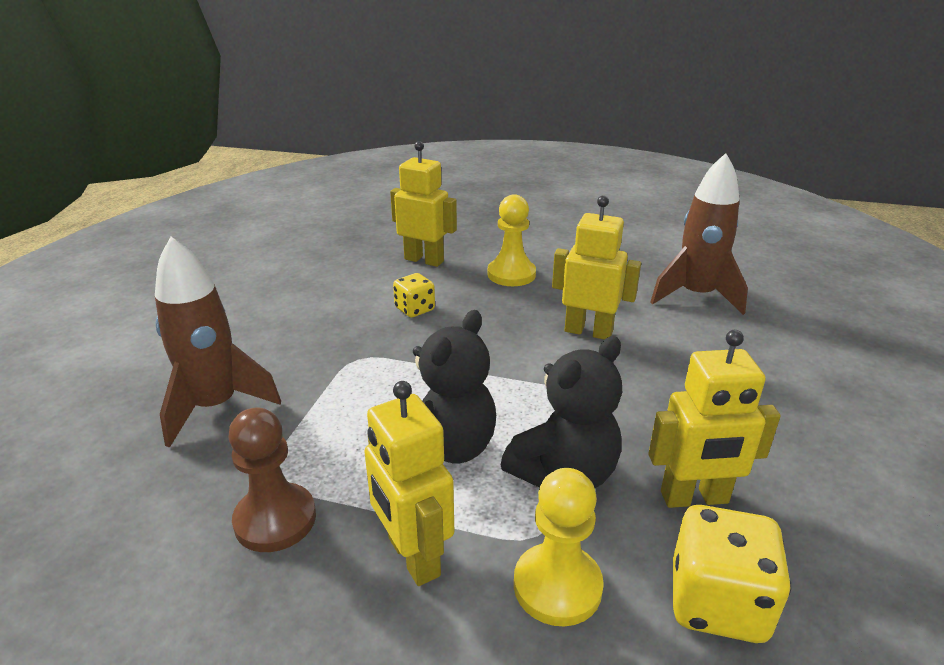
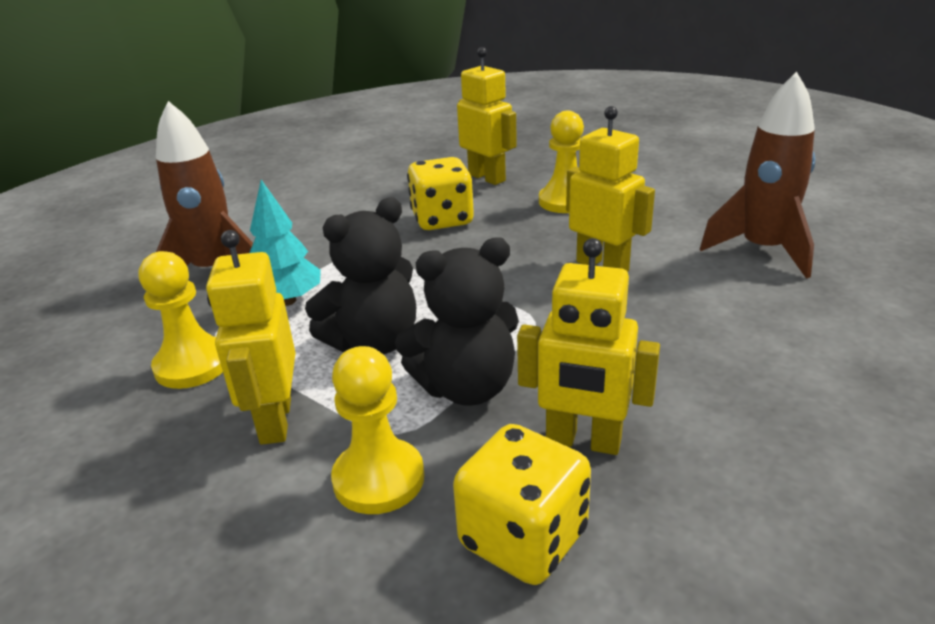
camera: 25 degrees right, 0 degrees up
brown pawn [228,408,316,552] -> yellow pawn [139,251,223,389]
yellow dice [393,273,435,317] -> yellow dice [407,157,474,230], size x1.66
none -> turquoise tree [250,180,321,306]

